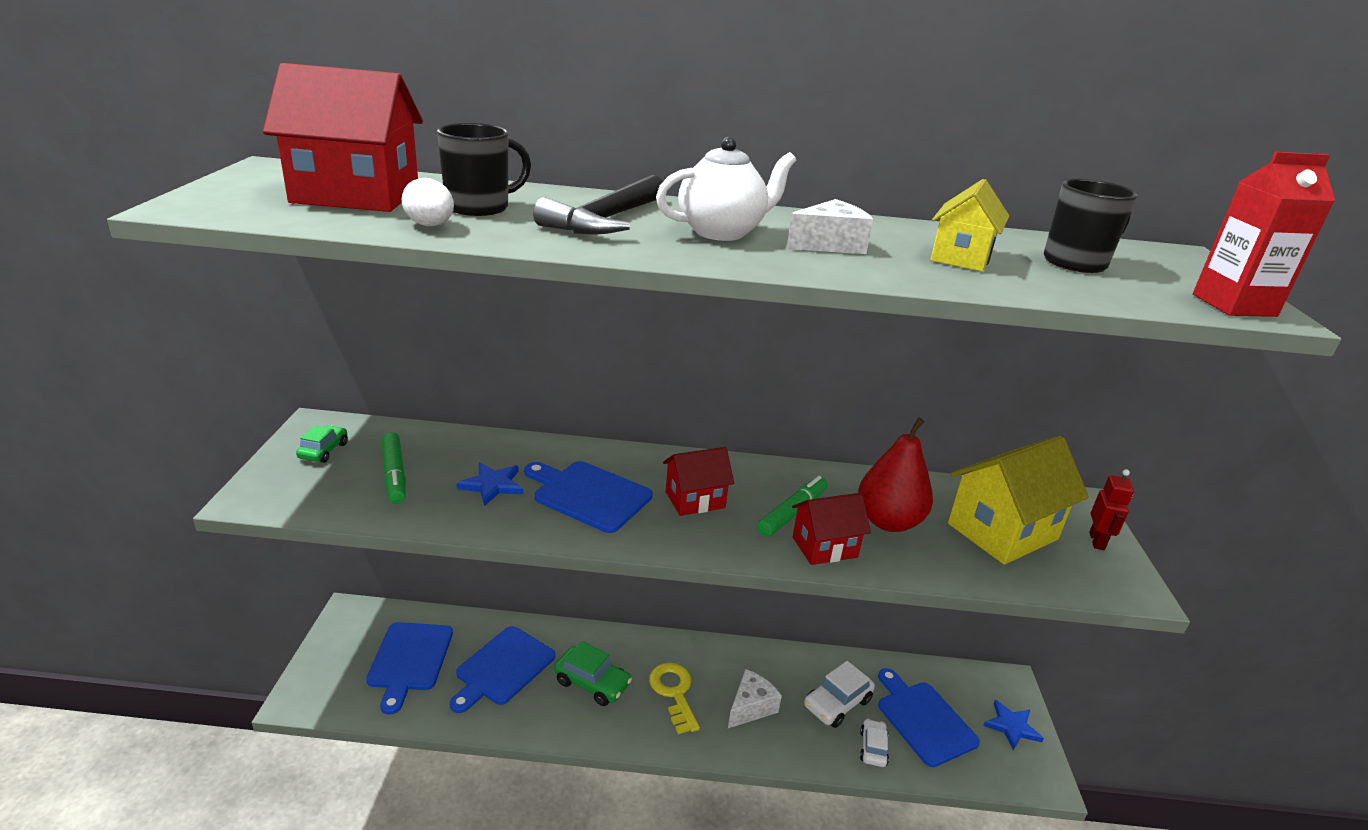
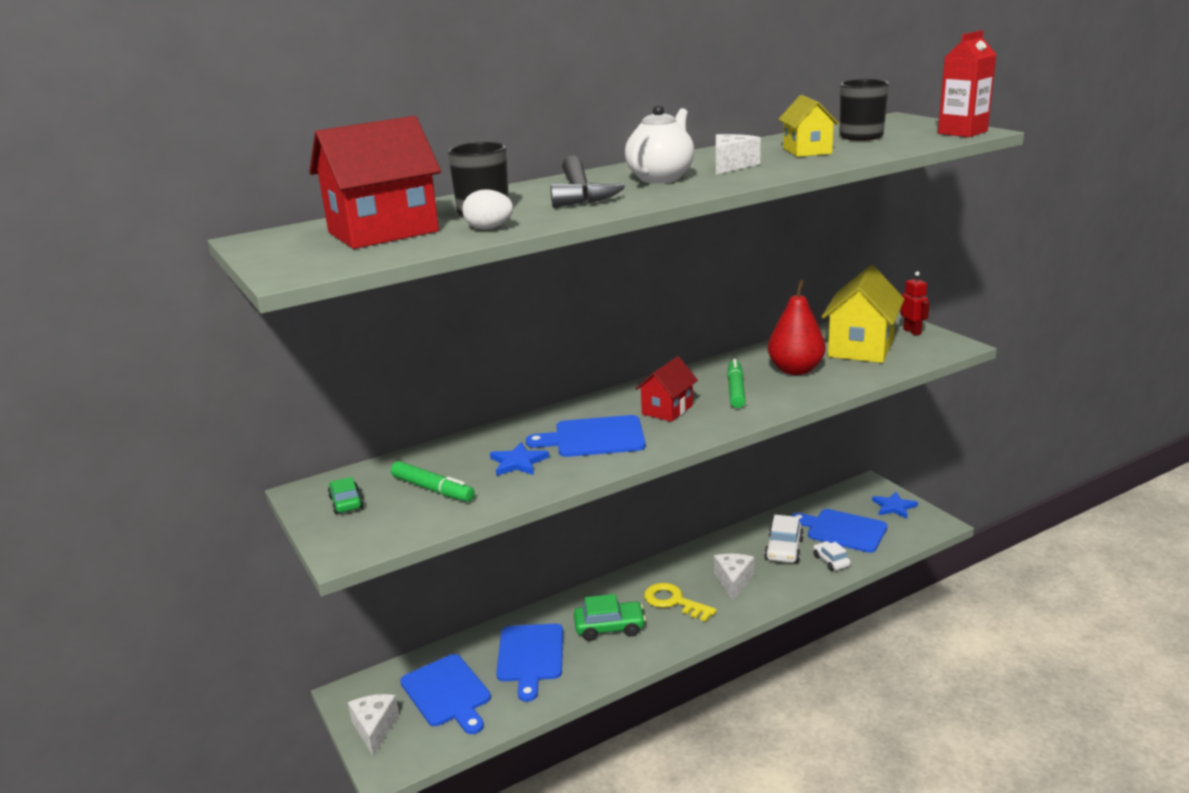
camera: 30 degrees left, 5 degrees down
red house [792,493,871,565] -> none
none -> white cheese [348,694,399,757]

